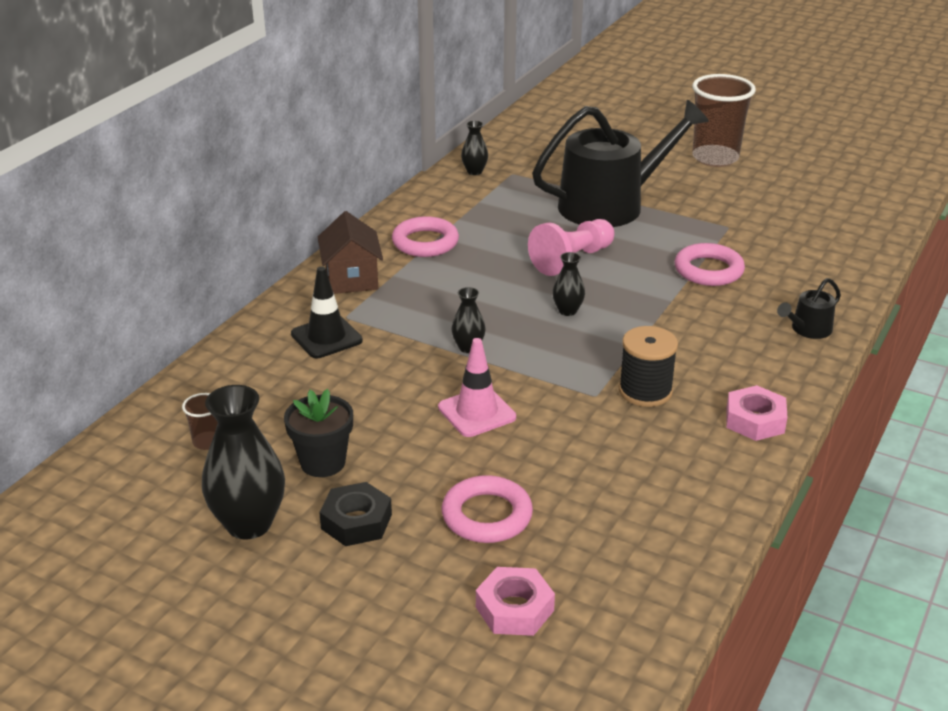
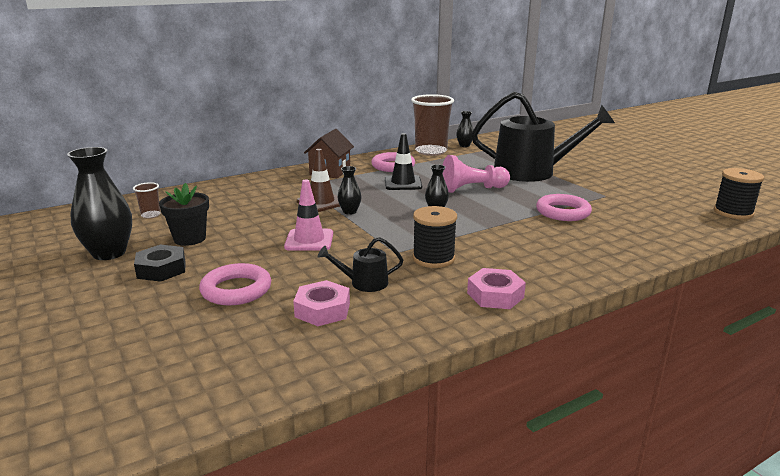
camera: 30 degrees right, 10 degrees down
black traffic cone [291,266,363,358] -> black traffic cone moved to [385,133,422,190]
pink nut [476,567,555,636] -> pink nut moved to [293,280,350,326]
brown cup [692,74,756,167] -> brown cup moved to [411,94,454,156]
black watering can [777,278,841,339] -> black watering can moved to [318,237,403,292]
none -> brown traffic cone [297,149,340,212]
none -> black spool [714,168,764,219]

